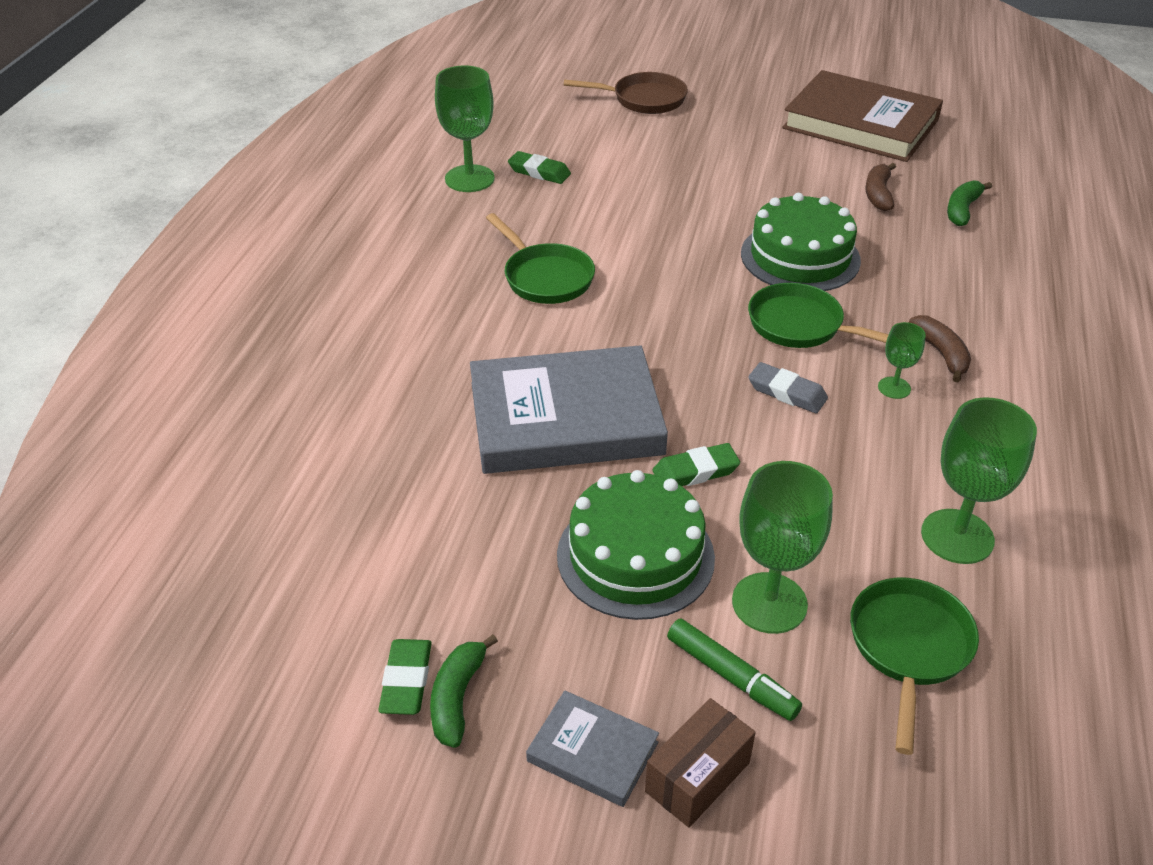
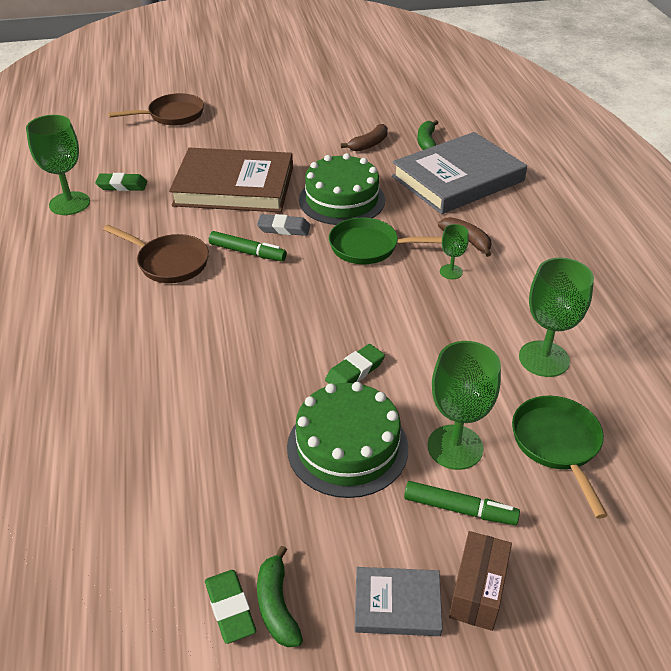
camera: 25 degrees left, 0 degrees up
grey book [470,345,668,474] -> grey book moved to [392,132,527,214]
green pan [486,213,595,304] -> brown pan [103,225,209,283]
grey eraser [748,362,828,413] -> grey eraser moved to [257,214,310,236]
brown book [782,70,943,162] -> brown book moved to [169,148,293,212]
brown banana [865,163,896,211] -> brown banana turned 120 degrees counterclockwise [341,124,388,152]
none -> green marker [209,231,287,261]

